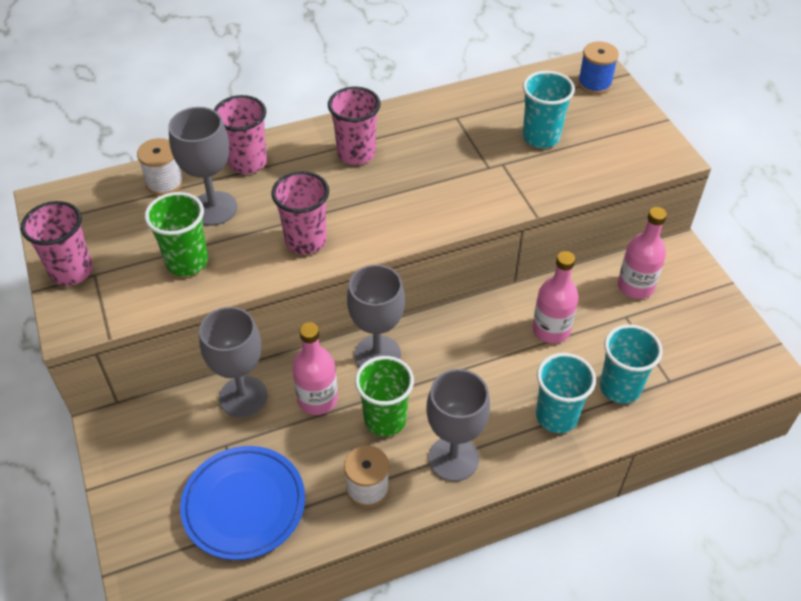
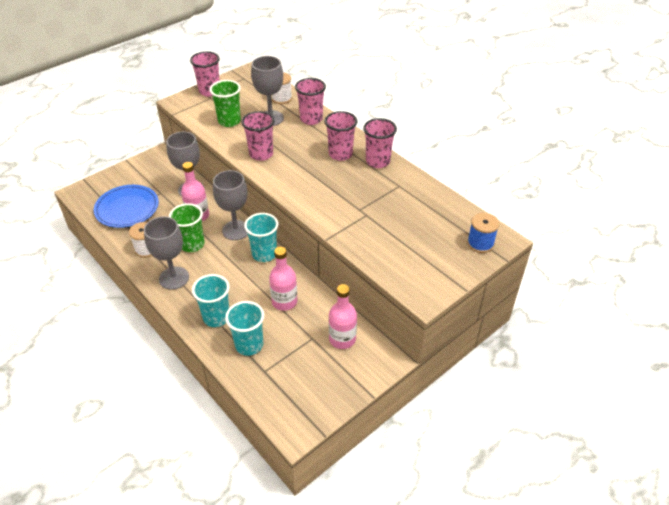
camera: 70 degrees right, 5 degrees down
turquoise cup [523,71,575,148] -> turquoise cup moved to [244,213,278,262]
none -> pink cup [363,118,397,168]

